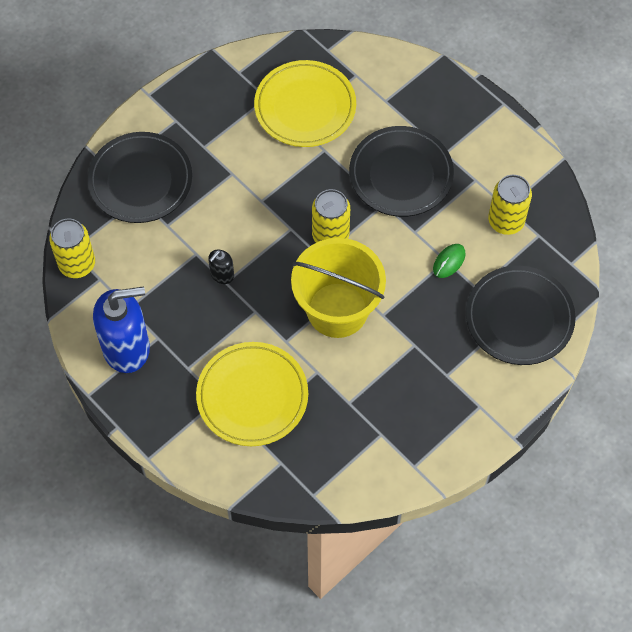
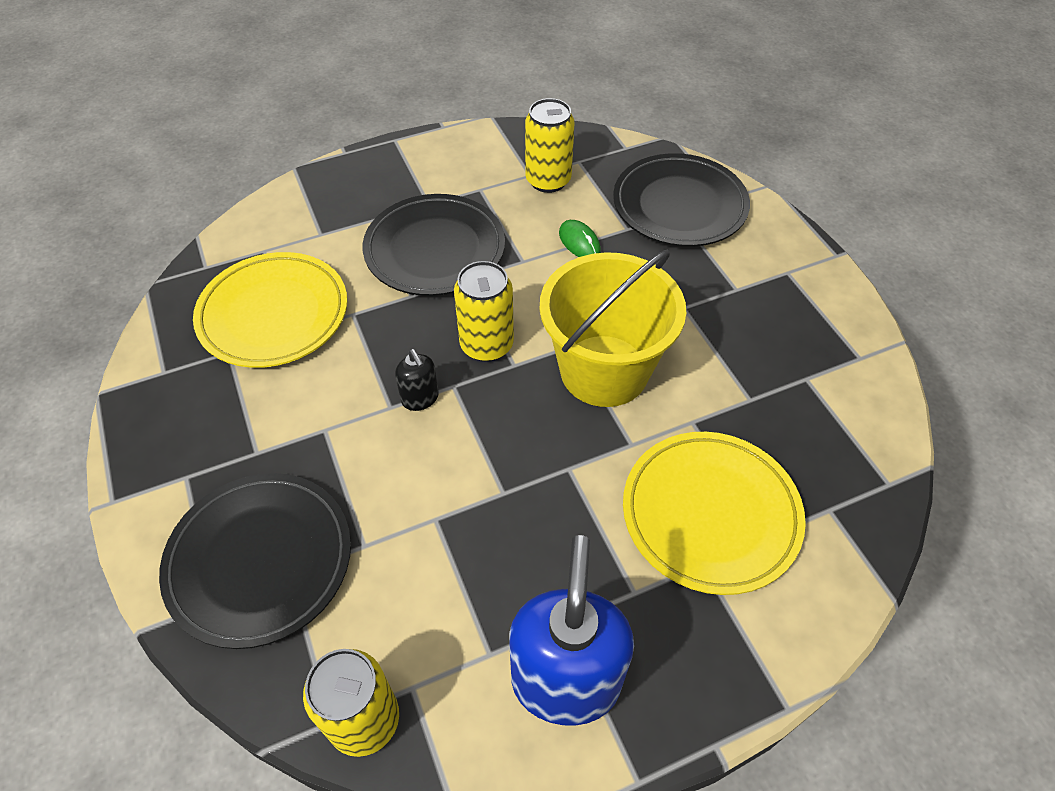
camera: 70 degrees left, 10 degrees down
black soap dispenser [208,250,234,284] -> black soap dispenser moved to [395,349,439,411]

